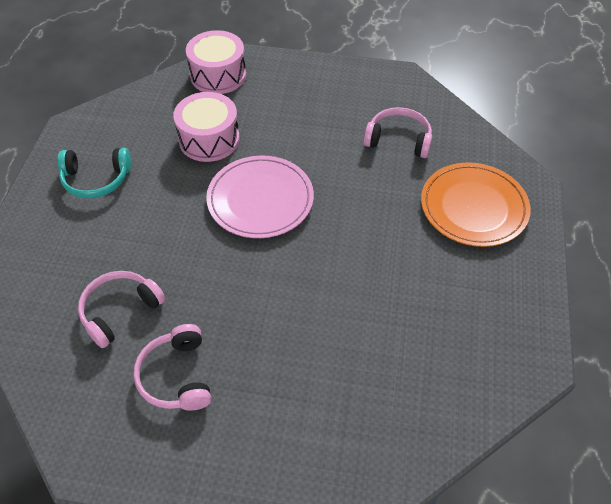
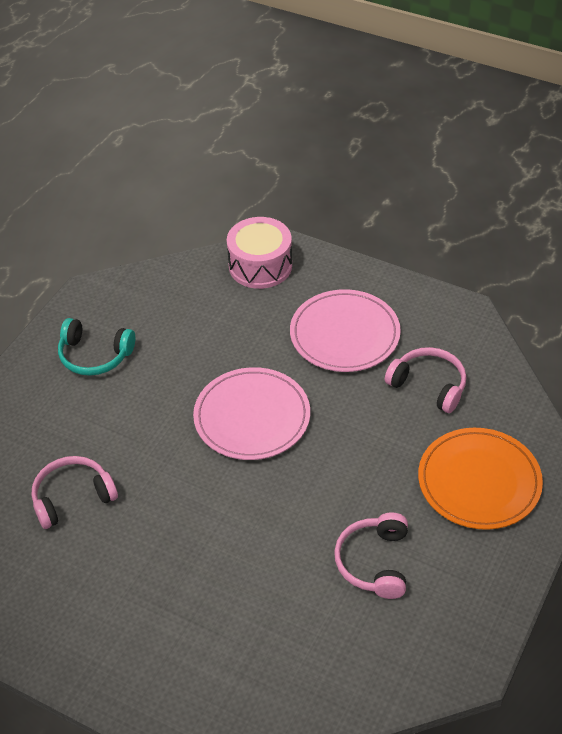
camera: 20 degrees right, 5 degrees down
pink headphones [133,324,211,411] -> pink headphones moved to [334,513,408,599]
pink drum [173,92,240,162] -> none
none -> pink plate [290,289,401,372]

